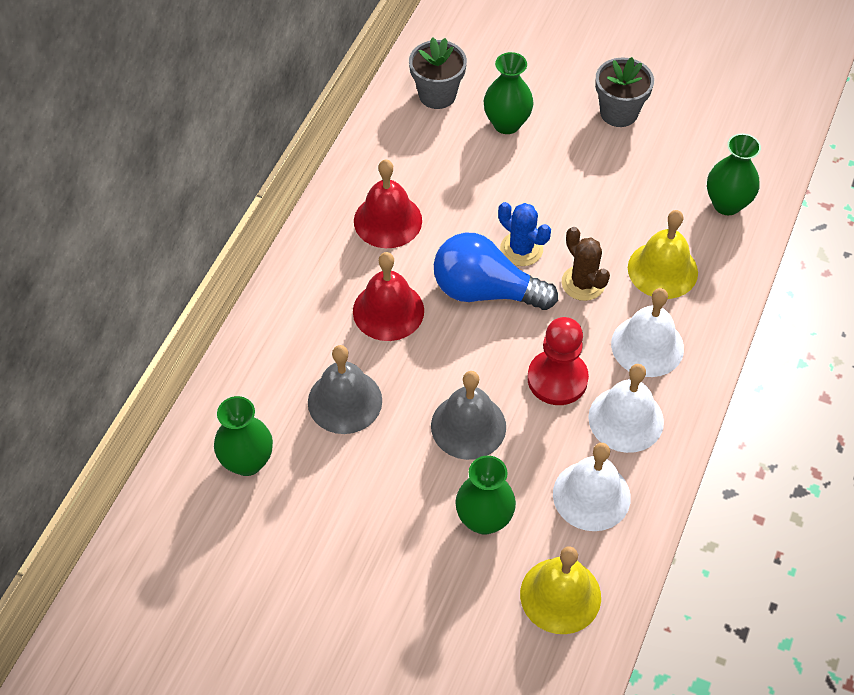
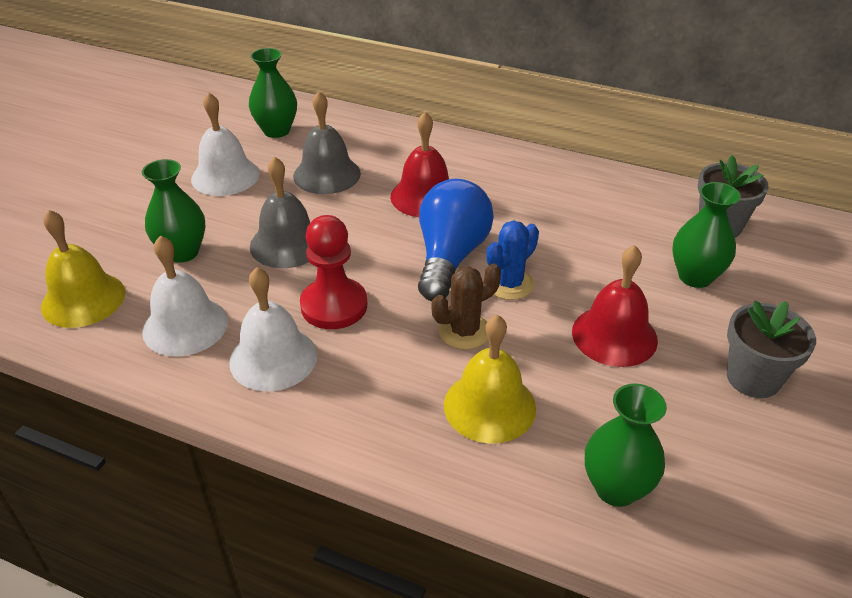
camera: 90 degrees right, 15 degrees down
red bell [354,159,422,248] -> red bell moved to [572,245,658,367]
white bell [611,288,684,377] -> white bell moved to [191,93,259,196]

